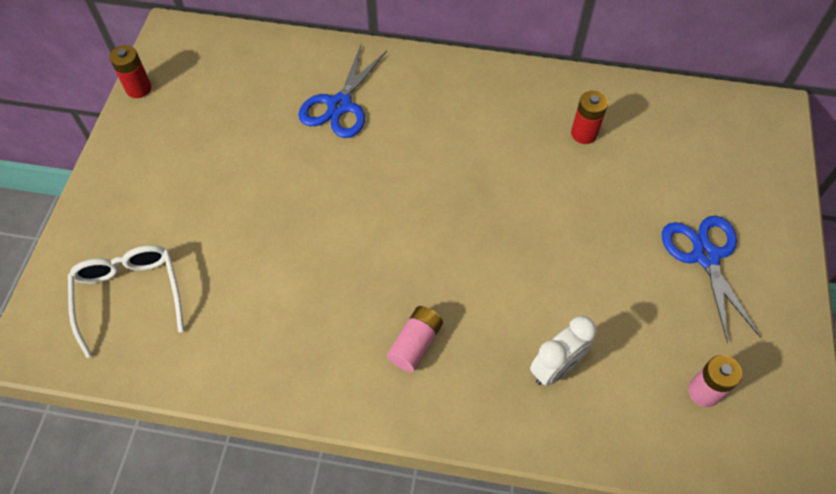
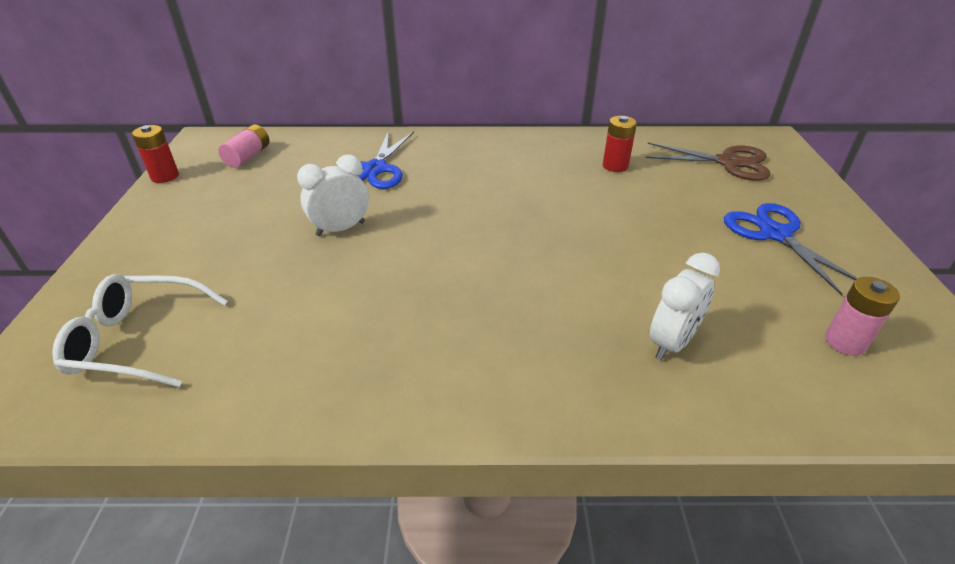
camera: 10 degrees left, 20 degrees down
white glasses [68,245,184,358] -> white glasses turned 60 degrees counterclockwise [52,274,228,387]
pink battery [387,306,443,372] -> pink battery moved to [218,124,269,168]
none -> white clock [297,154,369,236]
none -> brown scissors [646,142,771,181]

